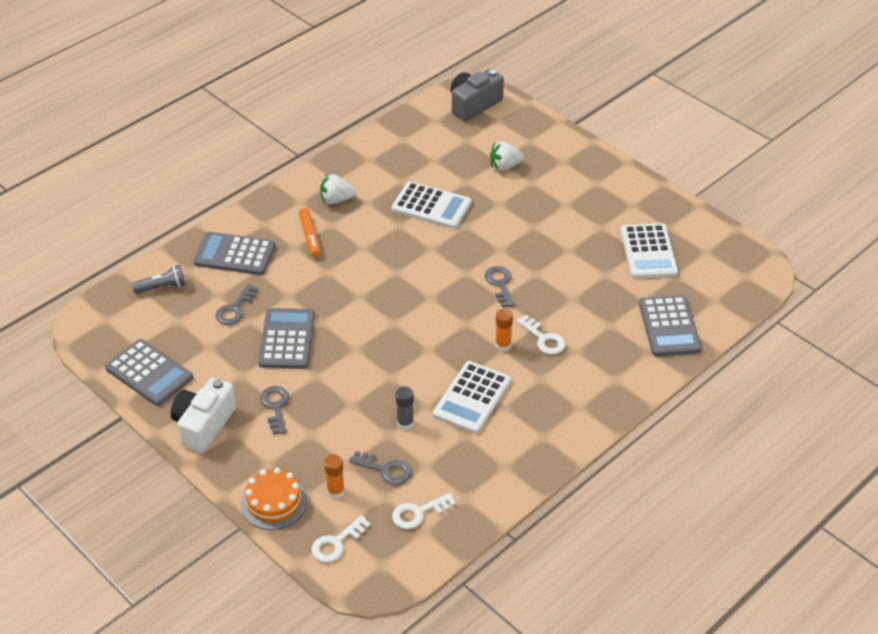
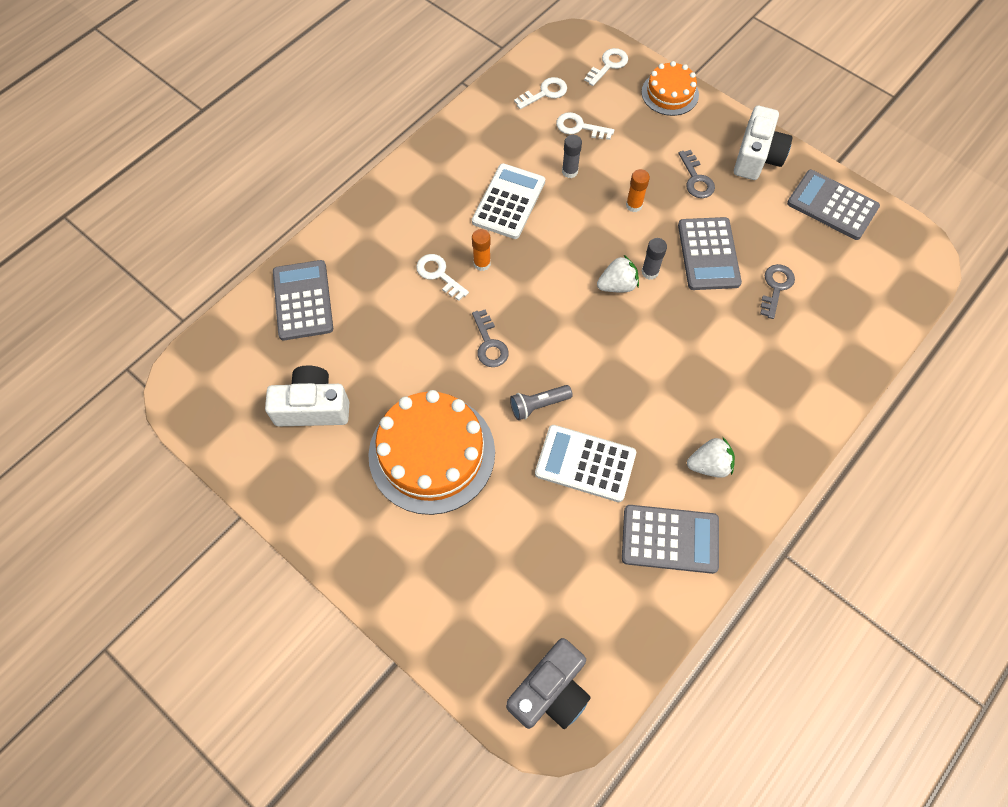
camera: 175 degrees right, 20 degrees up
grey flashlight [132,265,185,294] -> grey flashlight moved to [510,385,573,420]
grey calculator [194,232,276,275] -> grey calculator moved to [622,505,719,574]
orange marker [299,208,320,257] -> none
orange glue stick [324,454,345,499] -> orange glue stick moved to [626,169,650,212]
grey key [349,451,412,485] -> white key [556,112,614,140]
white strawberry [490,141,524,171] -> white strawberry moved to [597,255,639,292]
white calculator [621,223,678,278] -> white camera [265,365,349,426]
none -> orange cake [368,390,495,515]
none -> grey glue stick [642,238,667,280]

